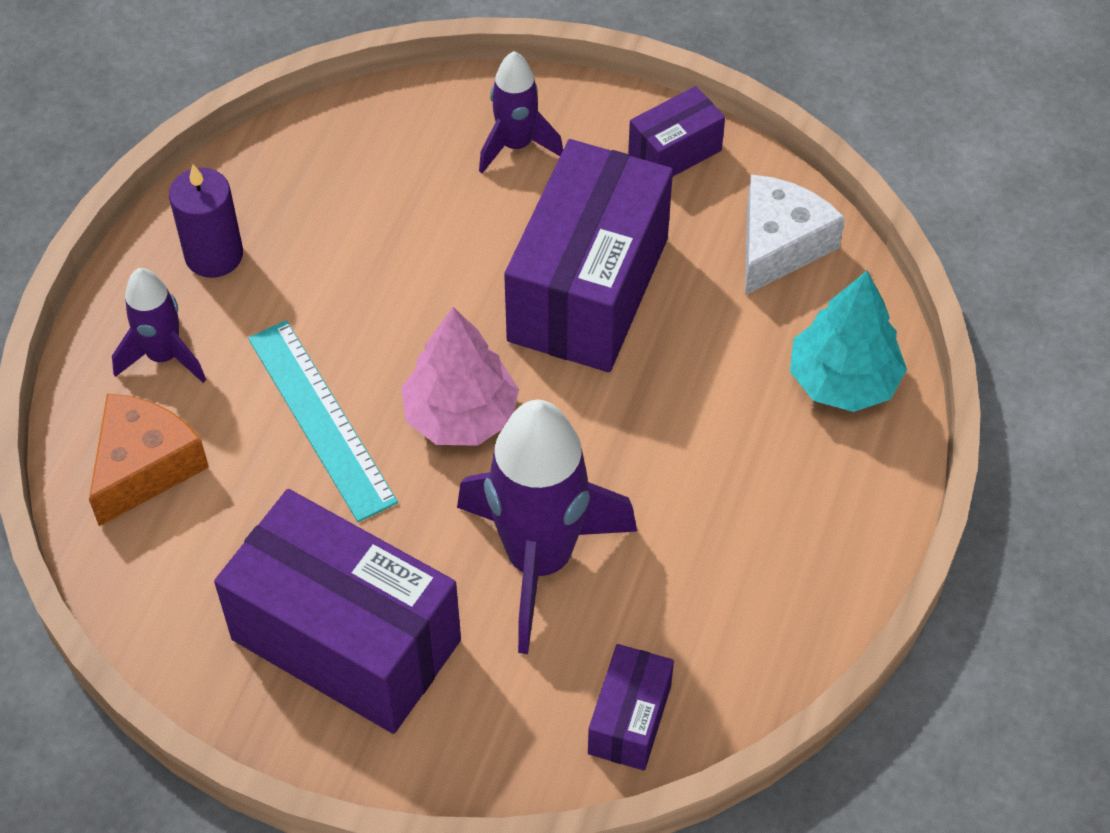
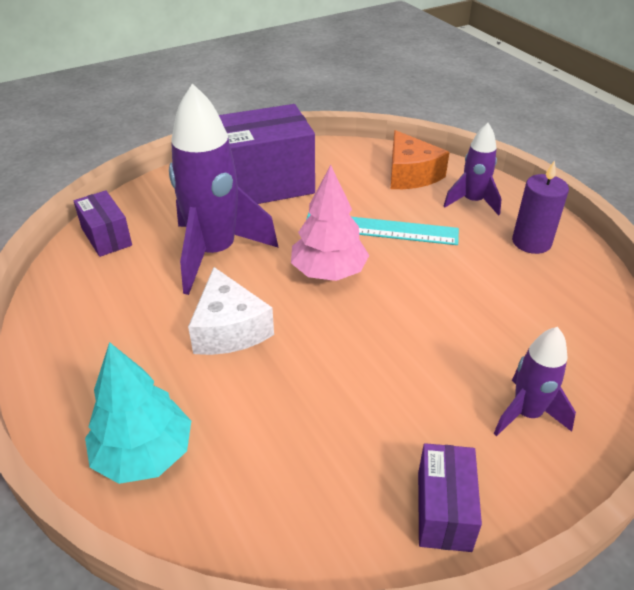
camera: 130 degrees right, 15 degrees down
purple box [504,139,673,372] -> none
white cheese [745,175,845,295] -> white cheese moved to [188,267,274,355]

